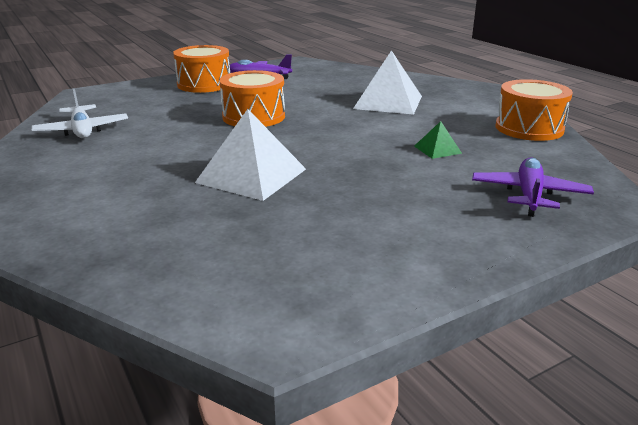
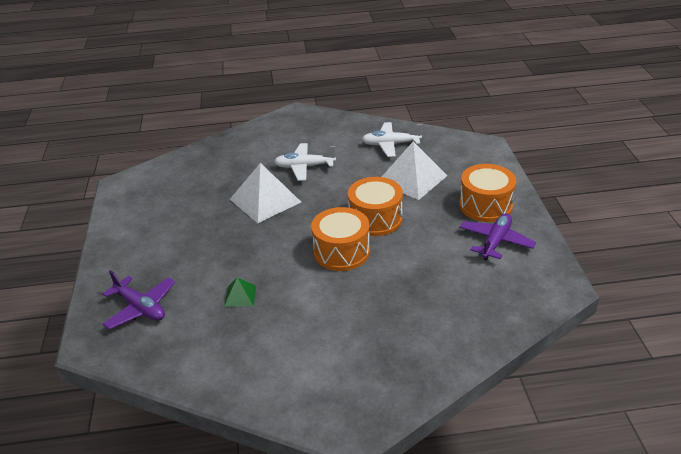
camera: 115 degrees right, 10 degrees up
white pyramid [353,50,422,115] -> white pyramid moved to [382,141,447,200]
orange drum [496,79,573,141] -> orange drum moved to [311,207,370,271]
none -> white plane [274,143,336,181]

